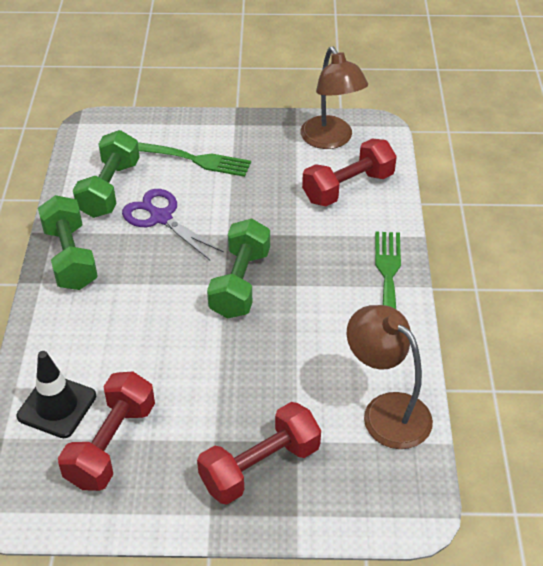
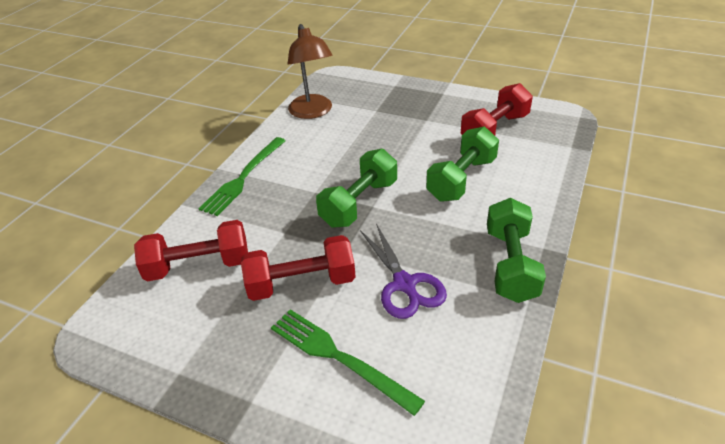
camera: 155 degrees left, 5 degrees down
black traffic cone [17,351,96,438] -> none
green dumbbell [73,130,140,218] -> green dumbbell moved to [426,127,499,202]
red dumbbell [197,402,321,504] -> red dumbbell moved to [241,235,356,301]
brown lamp [300,47,368,149] -> none

